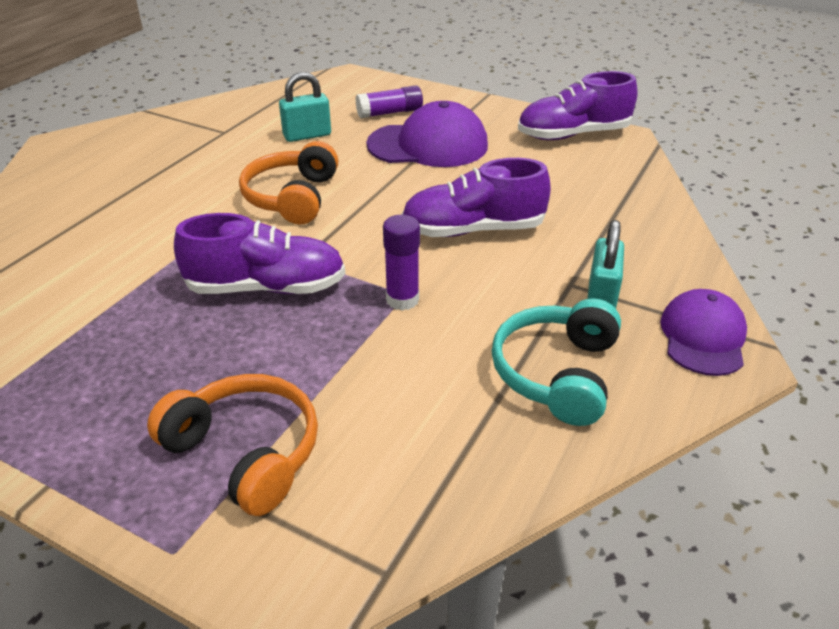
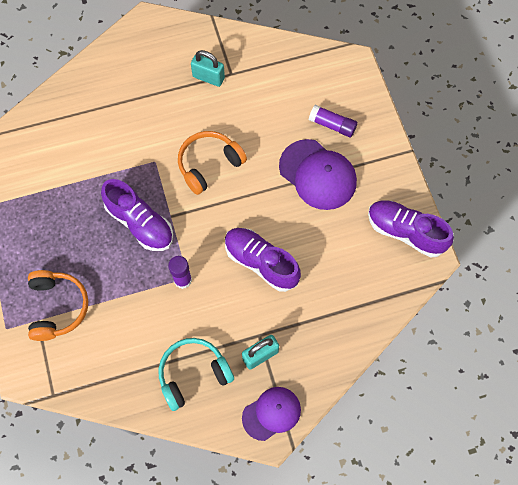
camera: 45 degrees right, 30 degrees up
turquoise padlock [279,72,331,142] -> turquoise padlock moved to [191,50,225,87]

